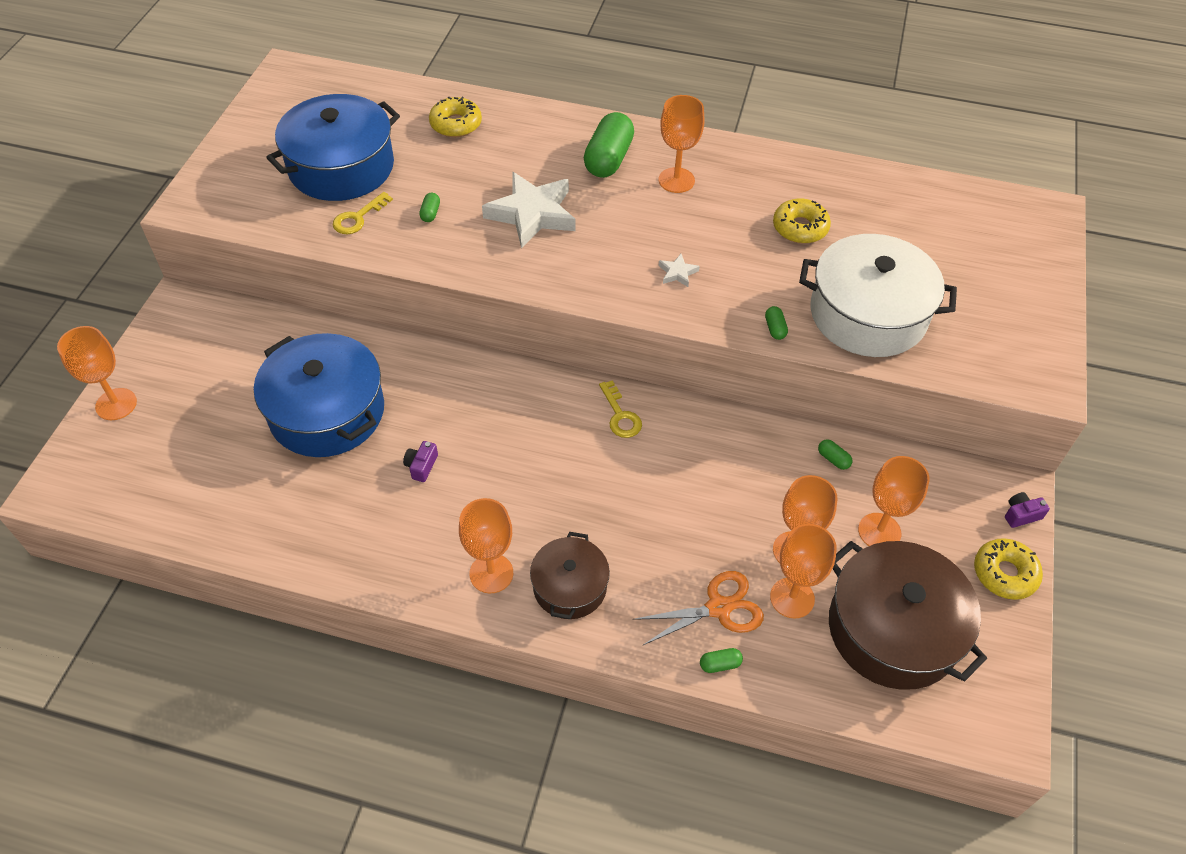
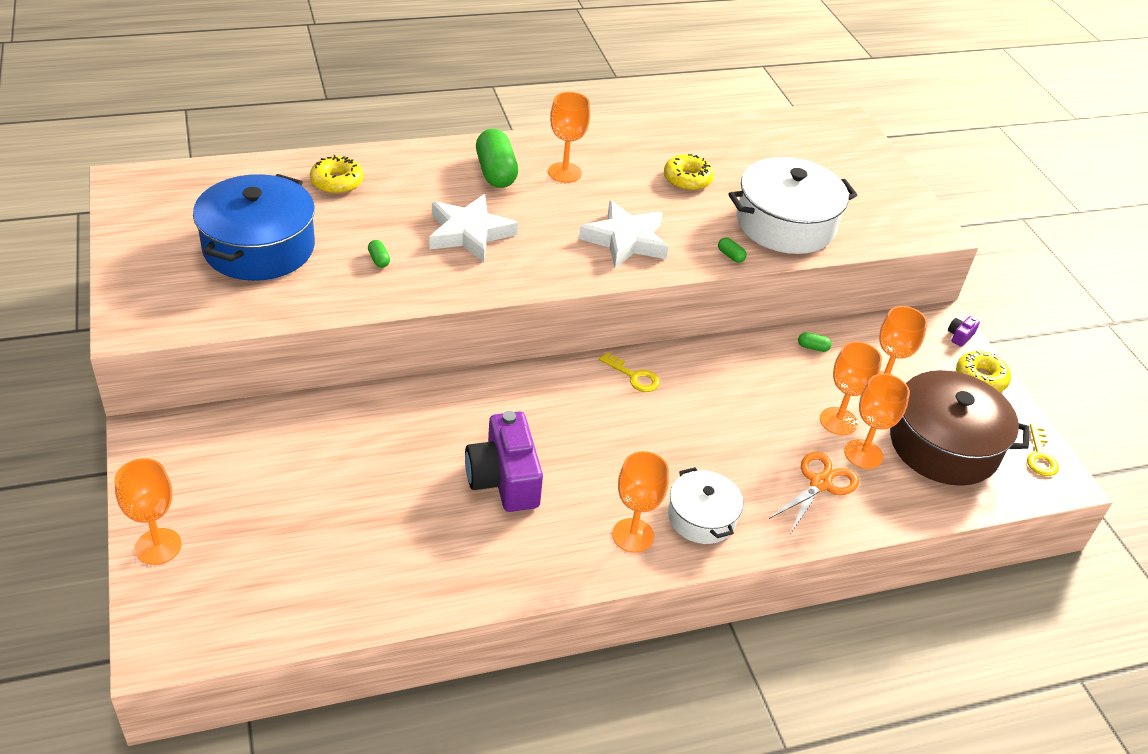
camera: 35 degrees left, 10 degrees down
blue pot [254,333,384,457] -> none
yellow key [333,192,393,234] -> yellow key moved to [1027,423,1059,476]
purple camera [403,441,438,482] -> purple camera [465,411,543,512], size x2.49
brown pot [530,532,610,619] -> white pot [668,467,743,544]
white star [658,254,700,287] -> white star [579,201,669,268], size x2.39
green capsule [700,648,743,673] -> none

